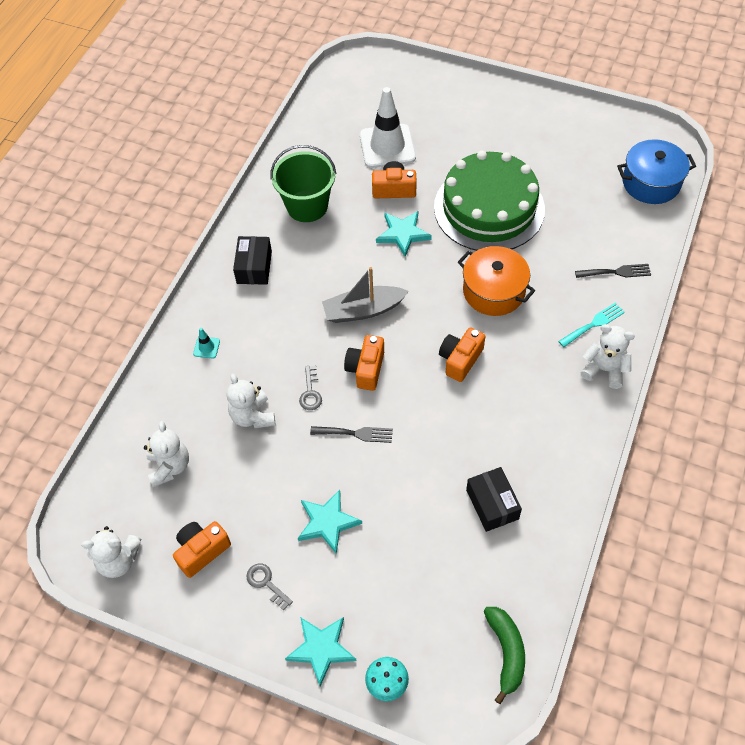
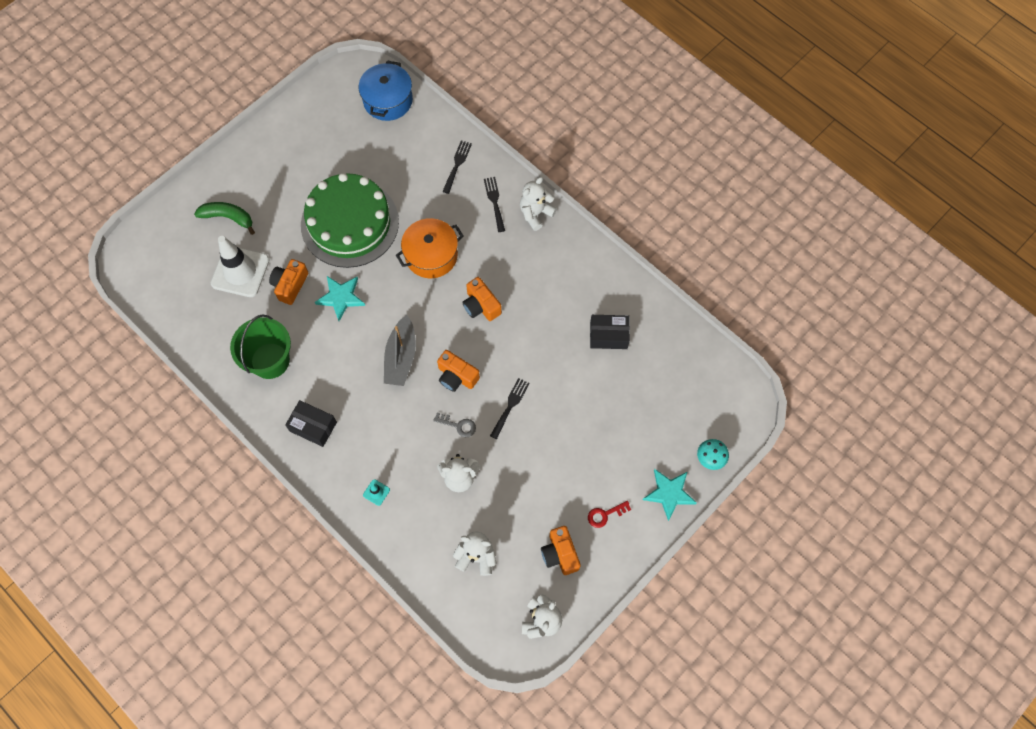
camera: 70 degrees left, 10 degrees up
grey key [246,564,293,611] -> red key [588,501,631,528]
turquoise star [298,490,362,555] -> none
green banana [484,607,525,704] -> green banana moved to [194,202,255,235]
turquoise fork [558,303,625,347] -> black fork [484,177,505,232]

